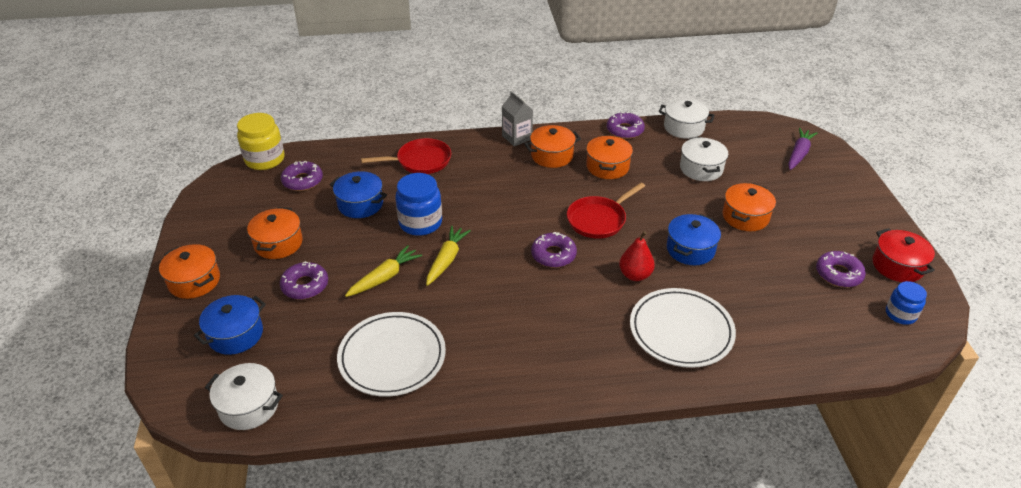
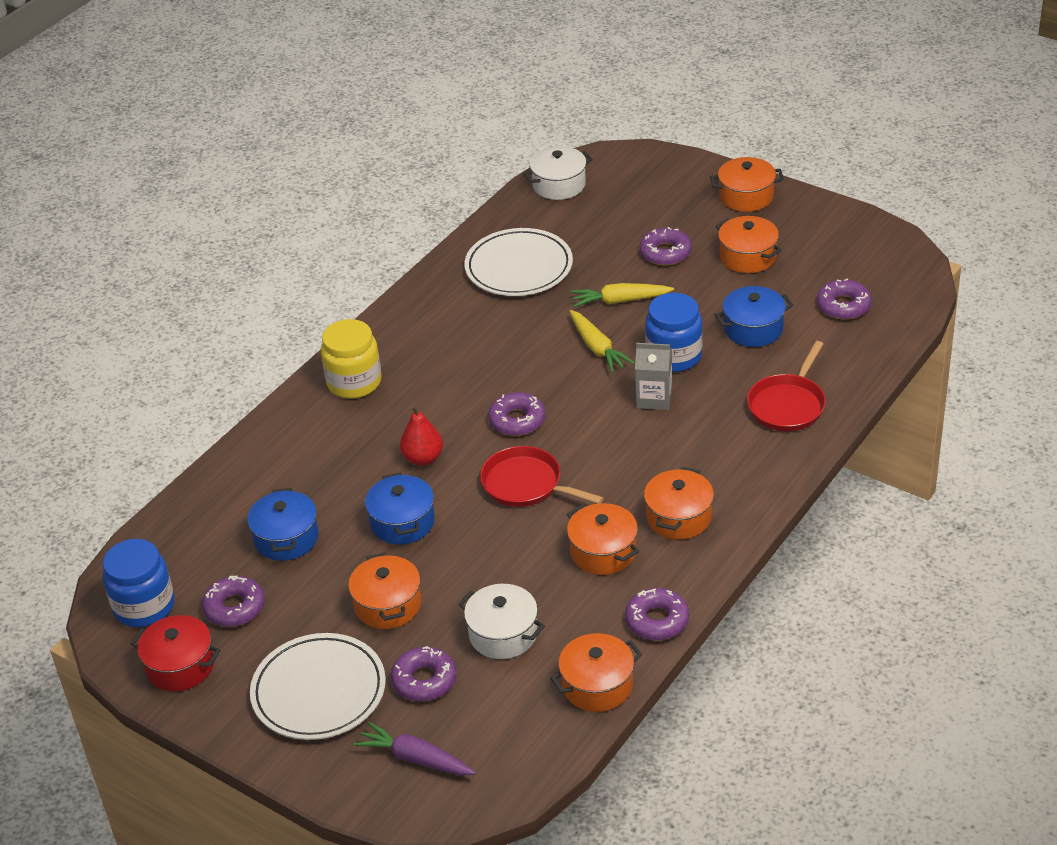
camera: 135 degrees right, 0 degrees up
blue pot [194,295,266,355] -> blue pot moved to [247,488,319,561]
yellow jar [237,113,285,170] -> yellow jar moved to [321,319,382,399]
yellow carrot [345,245,422,297] -> yellow carrot turned 90 degrees clockwise [571,283,674,307]
grey carton [502,91,533,146] -> grey carton moved to [635,343,672,410]
red pan [567,183,645,239] -> red pan turned 60 degrees counterclockwise [480,446,604,507]
white plate [630,288,736,368] -> white plate moved to [250,633,386,740]
white pot [659,99,714,139] -> orange pot [550,633,642,712]
purple carrot [788,128,817,170] -> purple carrot turned 135 degrees clockwise [353,721,476,776]
blue jar [886,281,927,325] -> blue jar [103,539,174,627], size x1.62
none -> purple donut [391,646,456,701]

